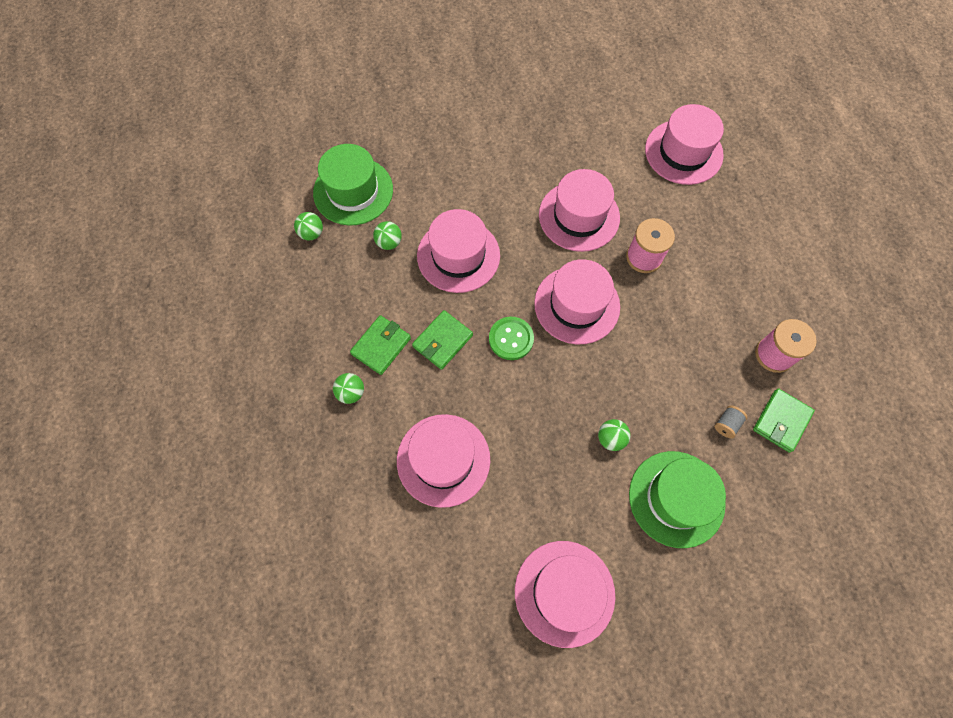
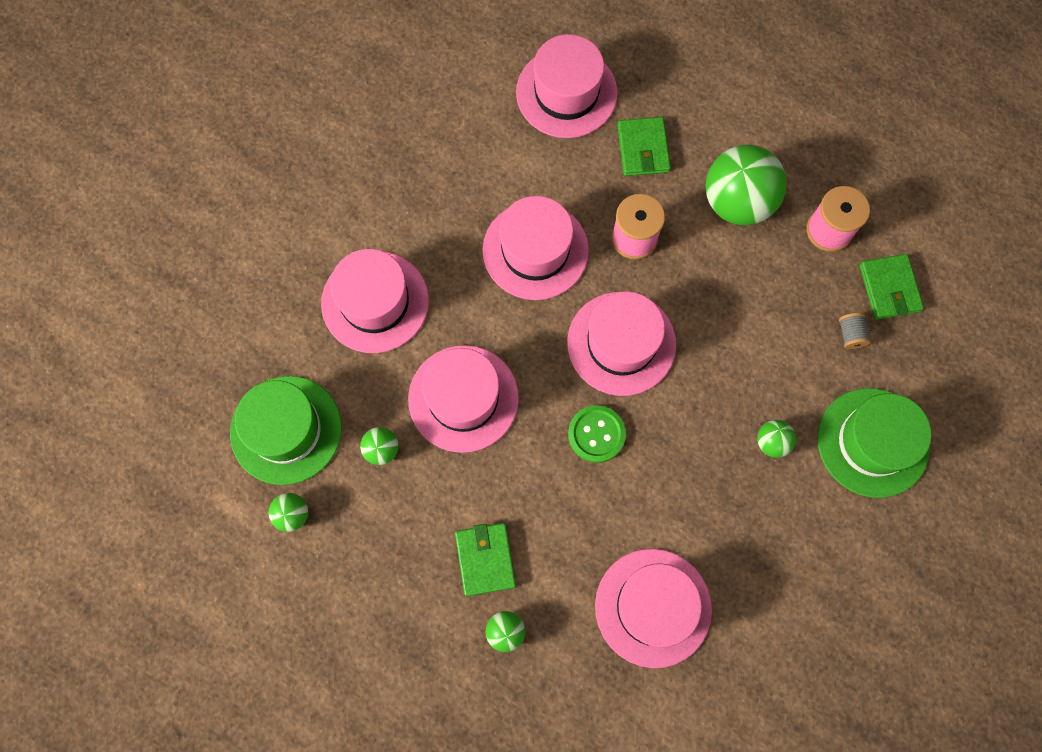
camera: 45 degrees left, 5 degrees up
green wallet [412,310,473,370] -> green wallet moved to [617,117,671,176]
pink hat [515,541,615,648] -> pink hat moved to [321,249,429,353]
none -> green ball [706,145,787,225]

